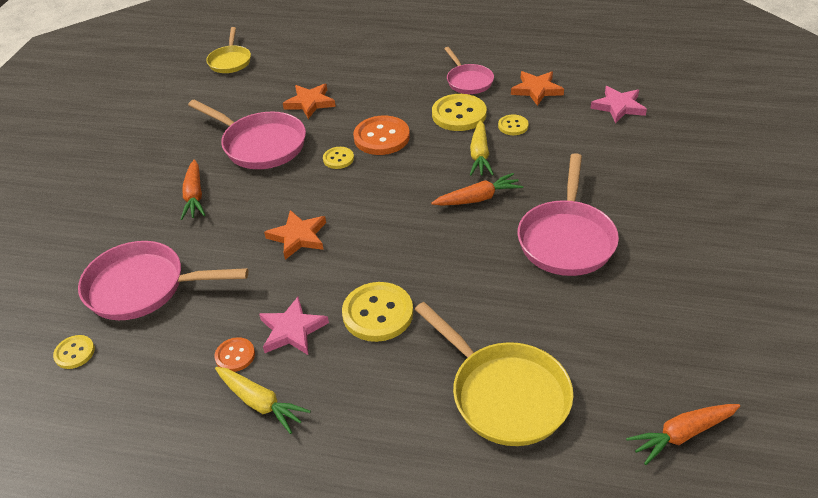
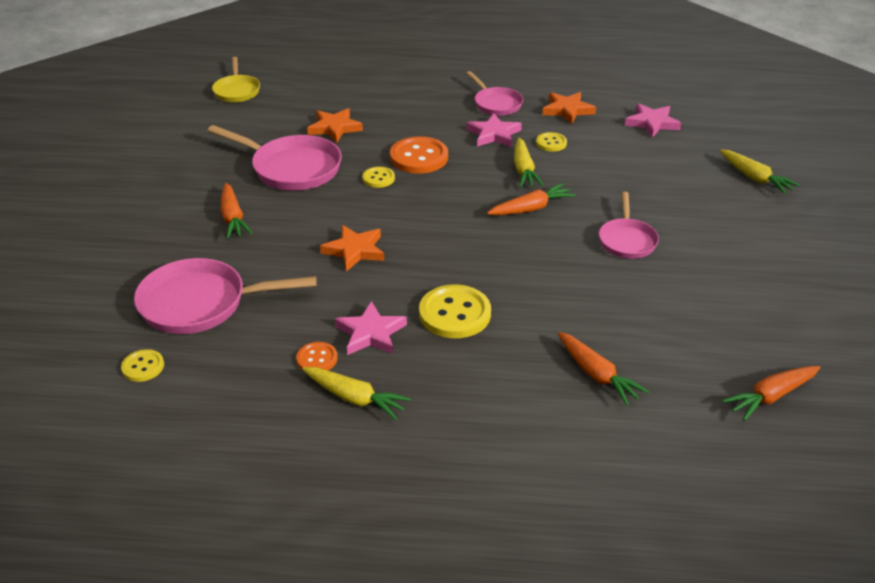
camera: 10 degrees left, 5 degrees down
yellow pan [415,302,574,446] -> orange carrot [558,332,649,406]
yellow button [432,94,487,131] -> pink star [467,113,522,147]
pink pan [517,153,619,276] -> pink pan [599,192,659,259], size x0.61
none -> yellow carrot [720,149,800,194]

